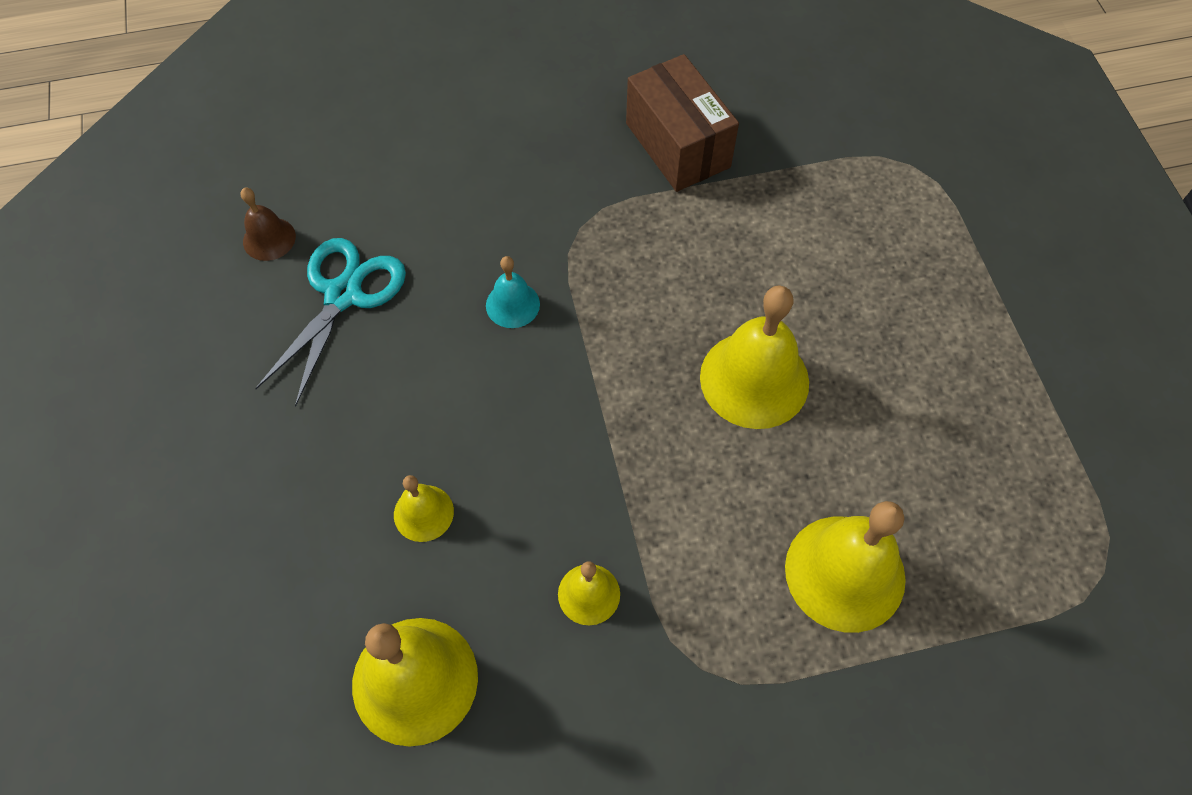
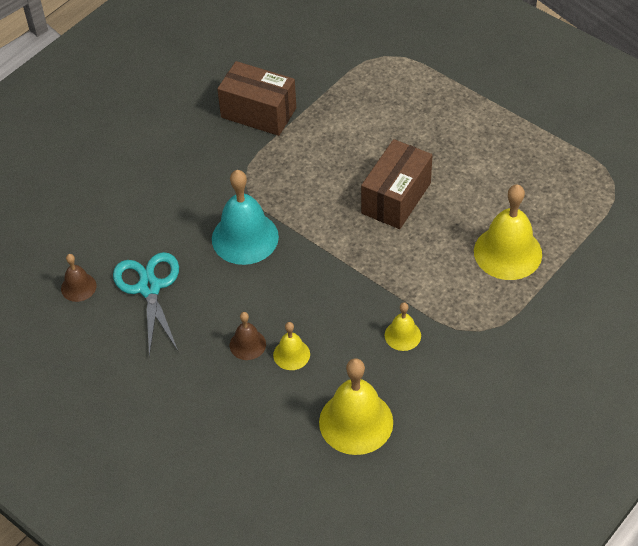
camera: 35 degrees left, 10 degrees down
turquoise bell [486,256,540,328] -> turquoise bell [212,170,279,265], size x1.94
yellow bell [700,285,809,429] -> brown box [361,139,433,229]
none -> brown bell [230,312,266,360]

